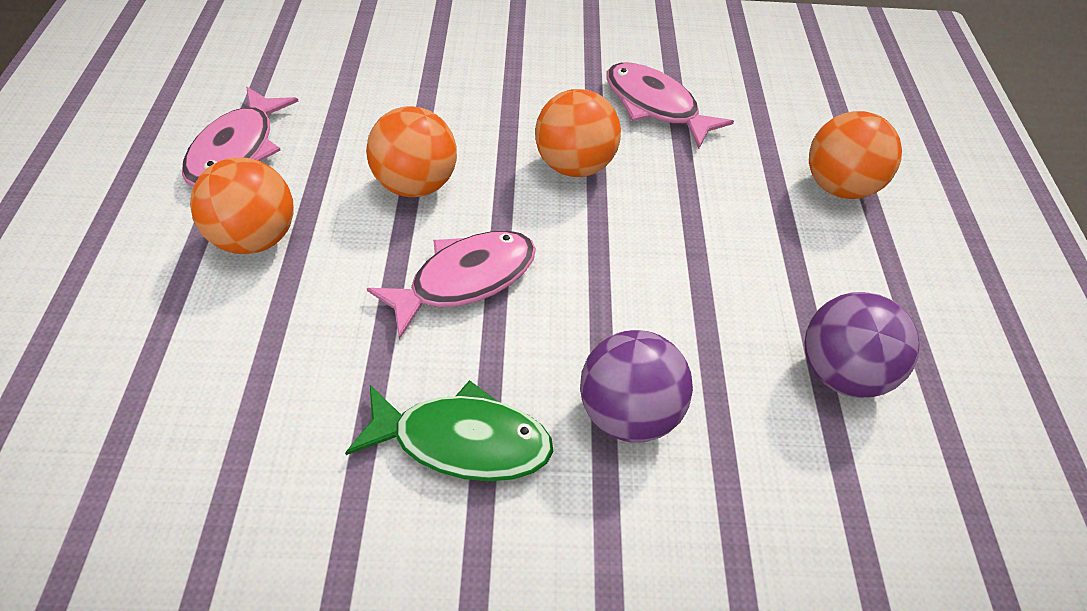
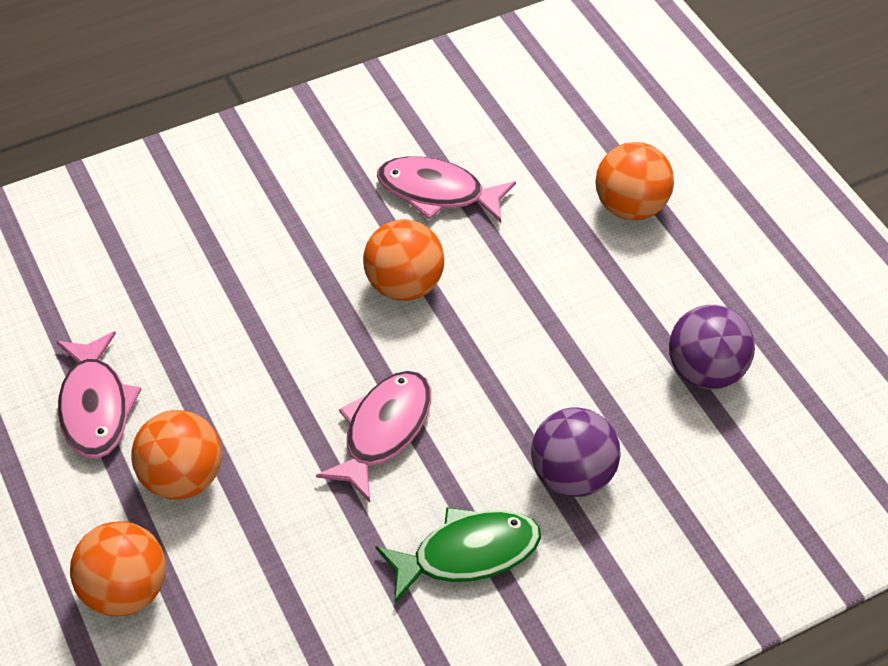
camera: 25 degrees left, 0 degrees up
orange ball [366,106,457,197] -> orange ball moved to [70,521,166,617]

